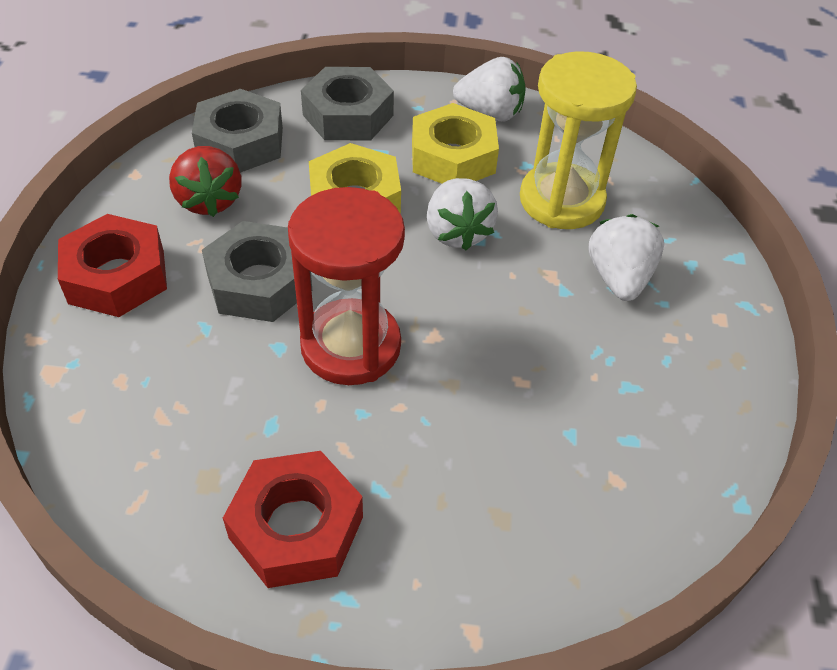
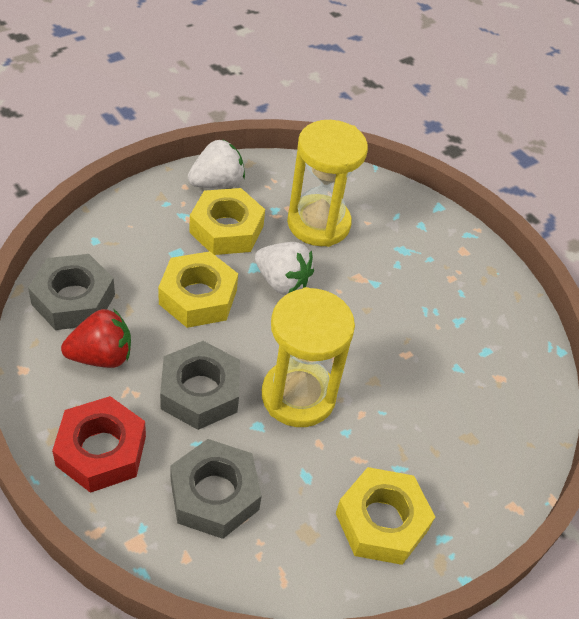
camera: 45 degrees left, 0 degrees up
red strawberry [169,146,241,217] -> red strawberry turned 45 degrees counterclockwise [61,309,131,368]
red nut [223,451,363,588] -> yellow nut [336,467,435,565]
red hourglass [288,187,405,385] -> yellow hourglass [262,287,355,427]
grey nut [301,67,394,140] -> grey nut moved to [170,439,262,539]
white strawberry [589,214,664,301] -> none

